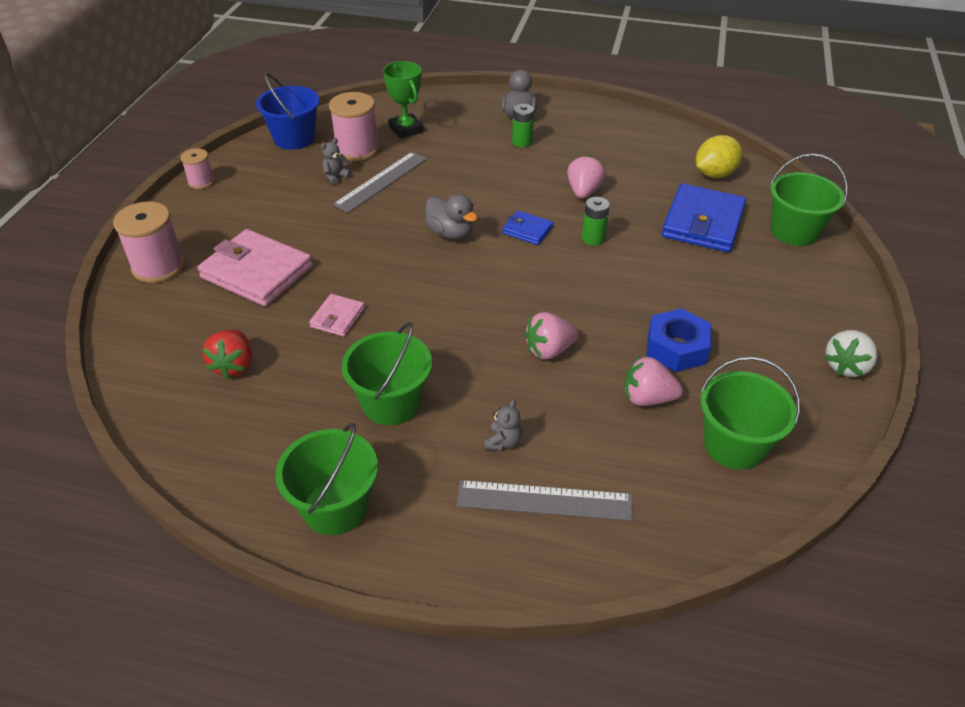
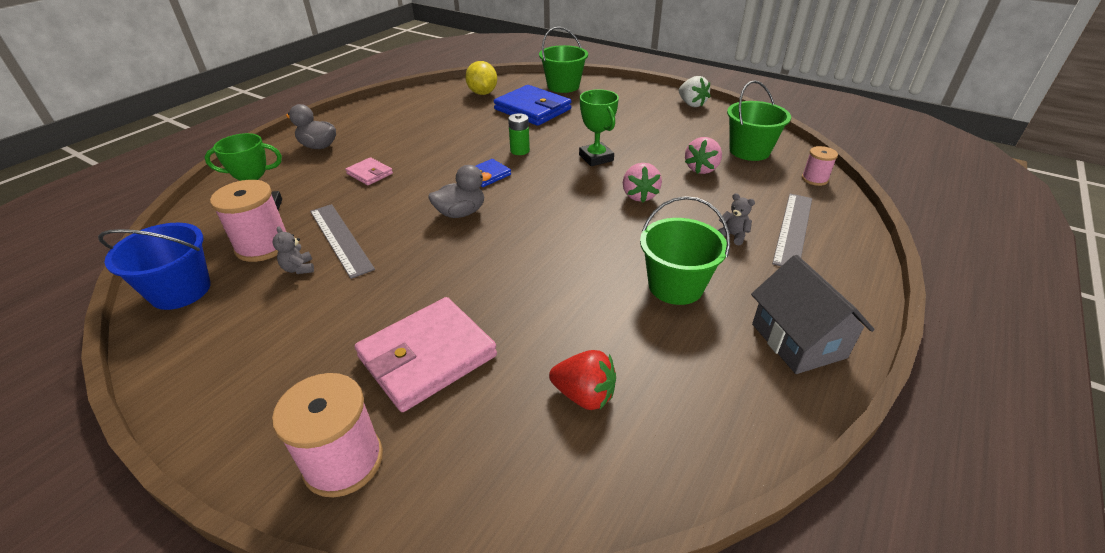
camera: 70 degrees left, 5 degrees down
pink spool [180,148,215,189] -> pink spool moved to [802,146,838,186]
green bucket [275,422,378,535] -> grey house [751,255,875,374]
pink wallet [309,294,365,337] -> pink wallet moved to [345,157,393,185]
green battery [512,104,534,147] -> none
pink strawberry [567,155,606,199] -> none
blue nut [647,308,711,372] -> none
none -> green trophy [579,89,619,166]

